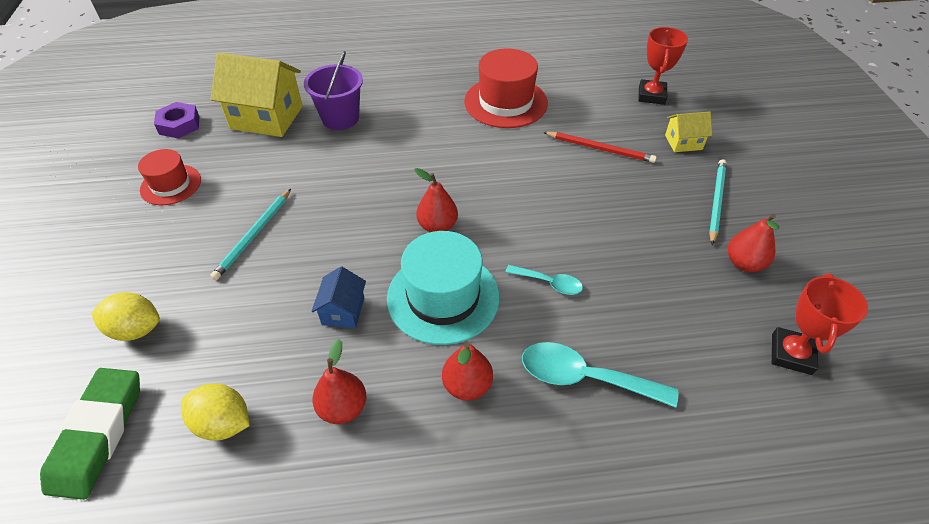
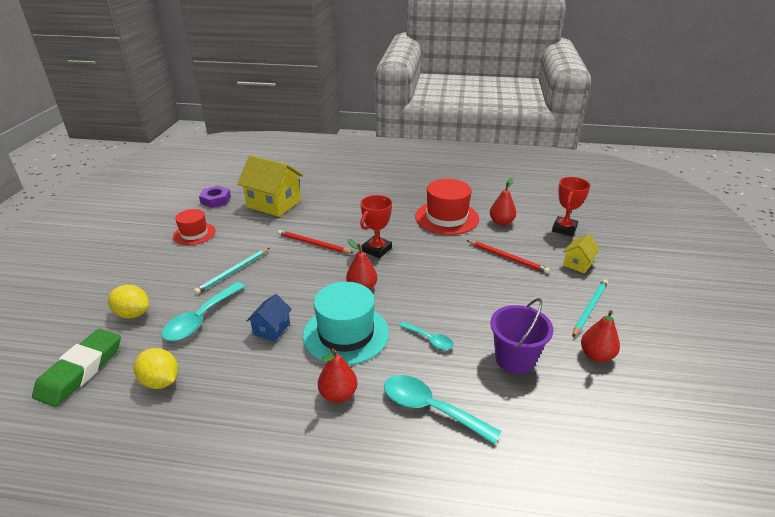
camera: 15 degrees right, 15 degrees down
purple bucket [304,51,363,130] -> purple bucket moved to [490,298,553,374]
red pear [312,339,366,424] -> red pear moved to [490,178,516,226]
yellow house [665,112,712,152] -> yellow house turned 60 degrees counterclockwise [563,234,600,273]
red trophy [772,273,868,375] -> red trophy moved to [360,195,392,258]
none -> turquoise spoon [162,282,245,341]
none -> red pencil [278,230,353,253]

